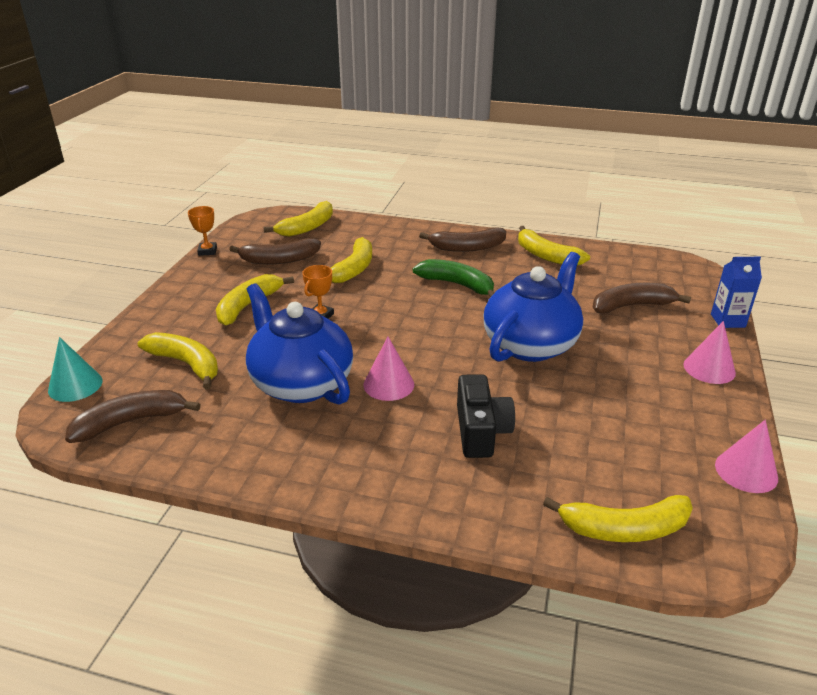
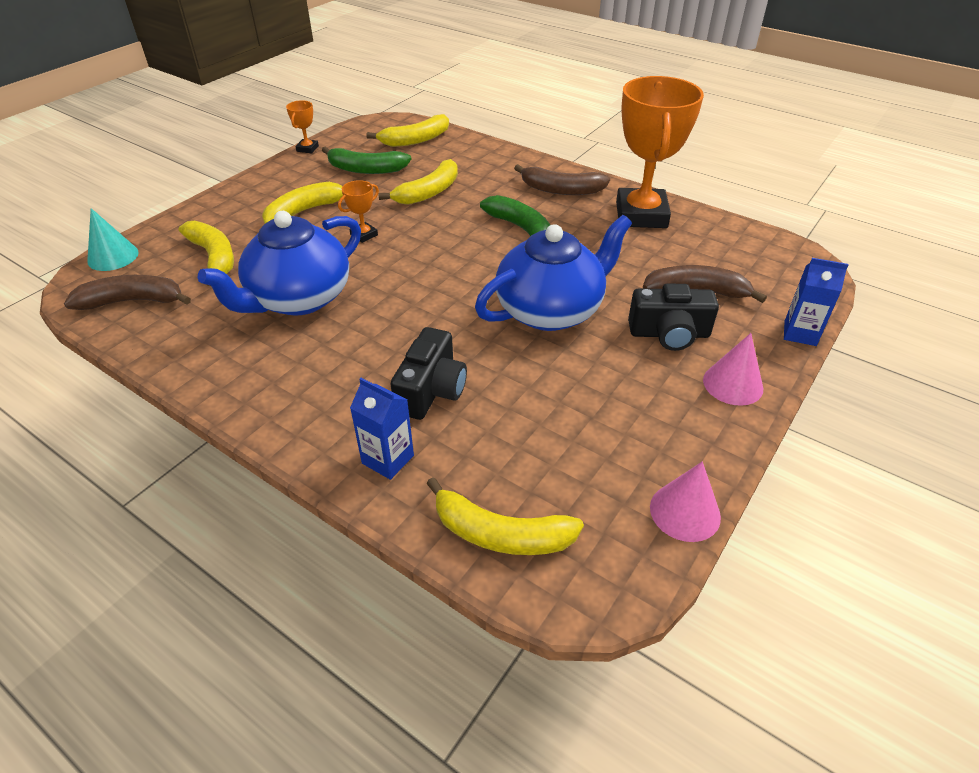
camera: 20 degrees right, 10 degrees up
brown banana [229,238,321,264] -> green banana [322,146,411,174]
blue teapot [246,283,353,405] -> blue teapot turned 120 degrees counterclockwise [198,211,361,316]
pink cone [364,337,414,401] -> none
yellow banana [518,226,590,266] -> orange trophy [616,76,704,228]
none -> blue carton [350,378,414,480]
none -> black camera [628,283,719,351]

